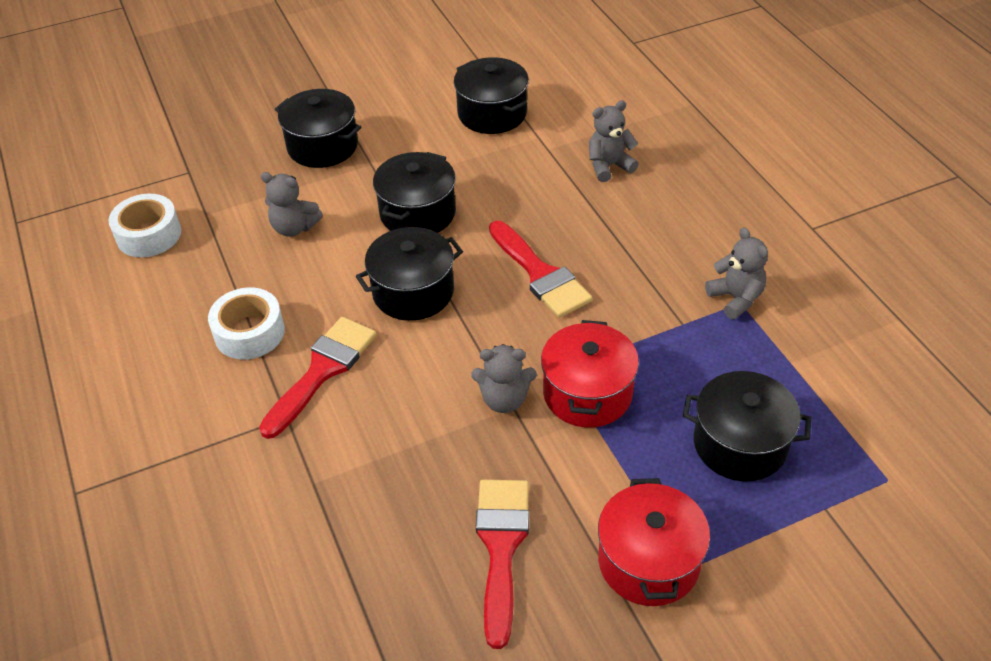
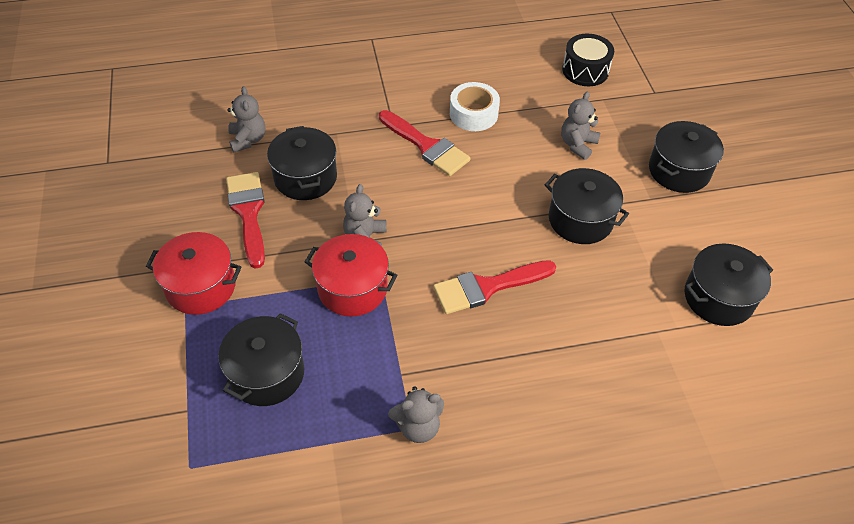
camera: 100 degrees right, 5 degrees up
white tape [109,194,181,257] -> black drum [562,34,614,86]
black pot [356,227,463,321] -> black pot moved to [267,126,337,200]
red brush [476,479,529,649] -> red brush turned 120 degrees counterclockwise [226,172,265,269]
grey teddy bear [589,101,639,182] -> grey teddy bear moved to [227,86,265,153]

